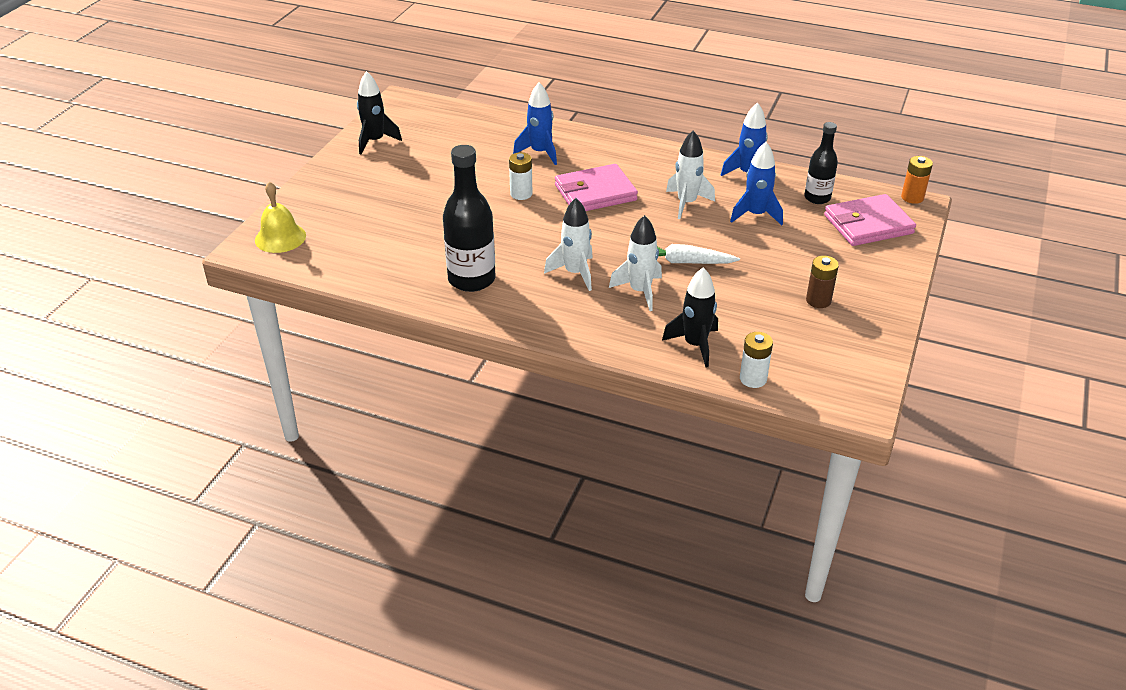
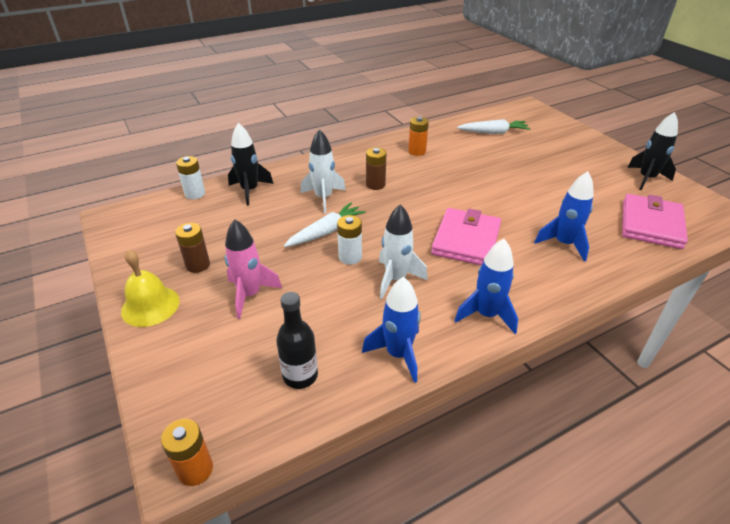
camera: 130 degrees right, 0 degrees up
yellow bell [255,182,306,253] -> yellow bell moved to [121,249,180,327]
black bottle [443,145,496,292] -> orange battery [408,117,429,156]
white battery [509,152,532,200] -> white battery moved to [337,215,362,265]
white rocket [544,198,593,291] -> brown battery [366,148,386,190]
blue rocket [730,142,783,225] -> blue rocket moved to [454,239,518,334]
pink wallet [824,194,916,246] -> pink wallet moved to [622,194,688,249]
none -> pink rocket [225,219,282,319]
none -> white carrot [457,119,531,134]

